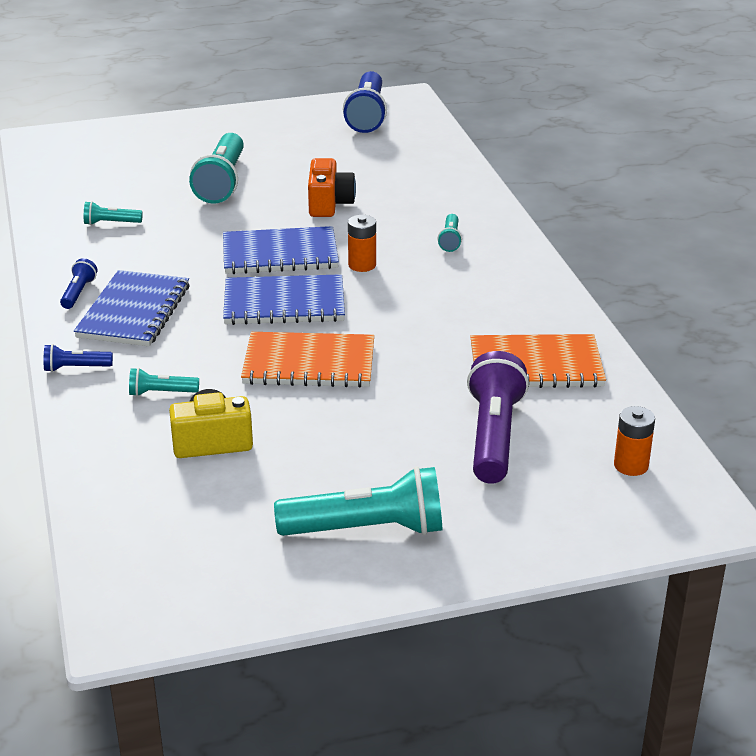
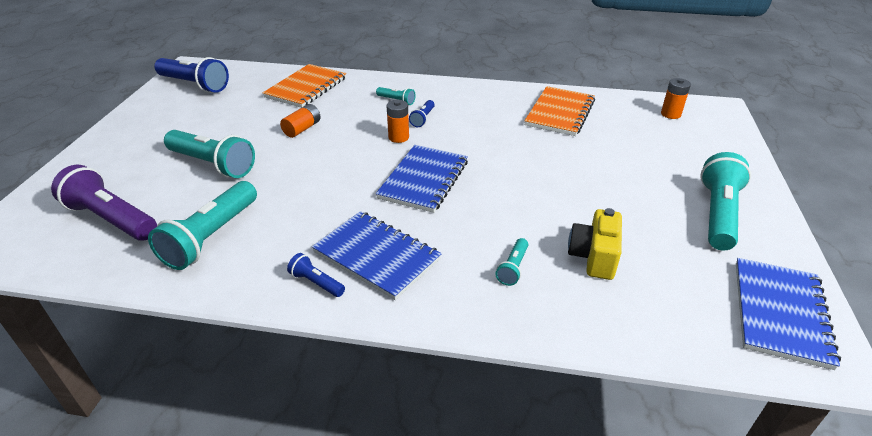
camera: 65 degrees left, 5 degrees up
blue flashlight [44,344,113,372] -> blue flashlight moved to [409,100,435,127]
turquoise flashlight [84,201,143,225] -> turquoise flashlight [148,181,257,270], size x2.09
blue notebook [223,226,339,274] -> blue notebook moved to [736,258,841,370]
orange notebook [241,332,374,388] -> orange notebook moved to [263,64,346,108]
orange camera [308,158,356,217] -> orange battery [280,104,321,138]
purple flashlight [467,351,529,484] -> purple flashlight moved to [51,165,157,241]

